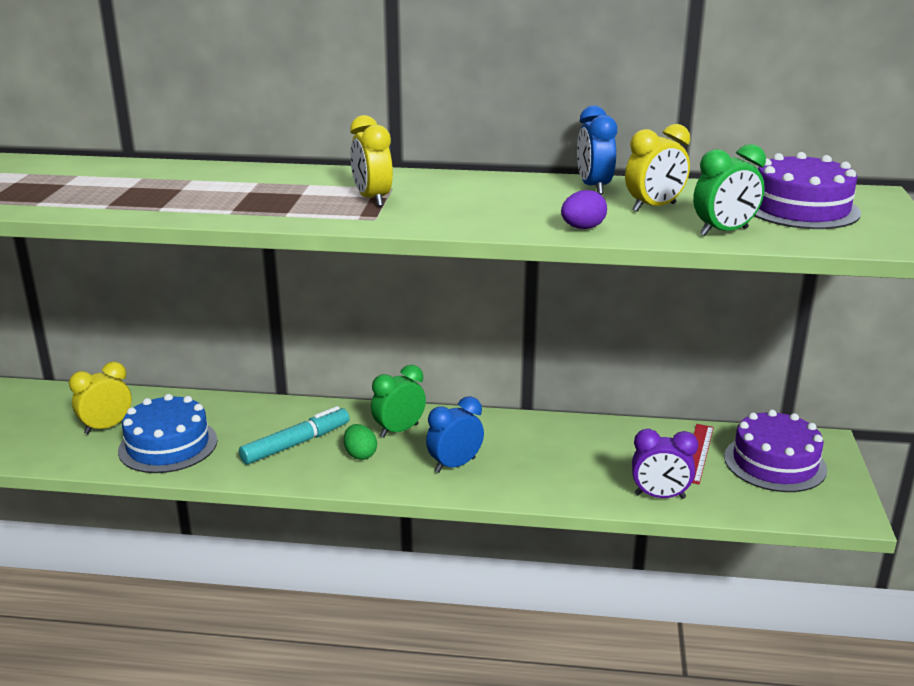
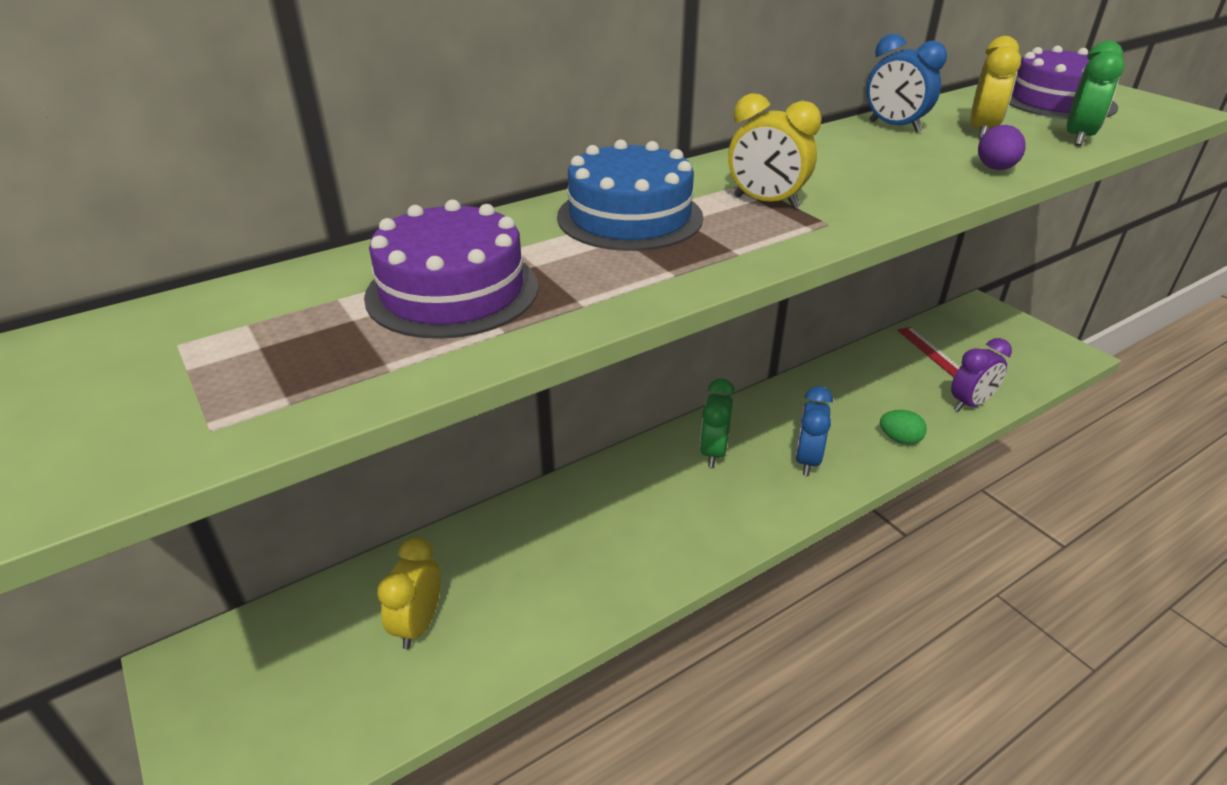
camera: 40 degrees left, 10 degrees up
blue cake [118,394,217,473] -> blue cake moved to [557,139,703,251]
turquoise marker [239,406,350,464] -> none
green egg [344,424,377,460] -> green egg moved to [880,410,927,445]
purple cake [724,409,827,492] -> purple cake moved to [364,199,538,339]

